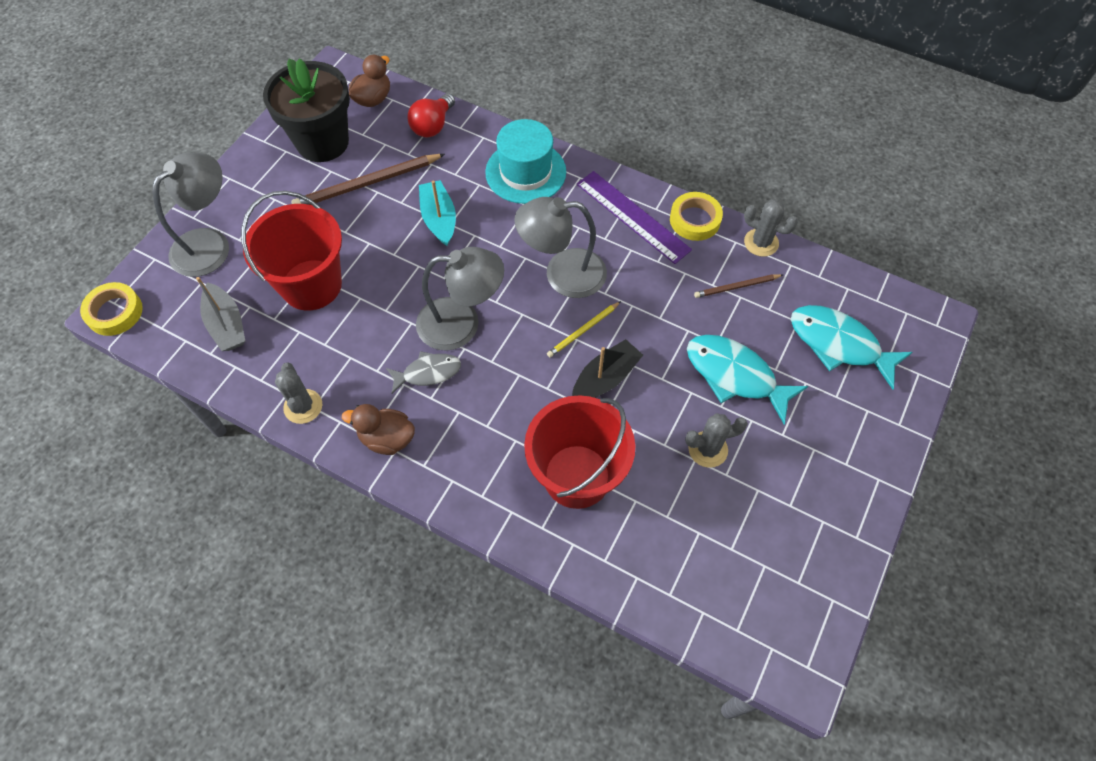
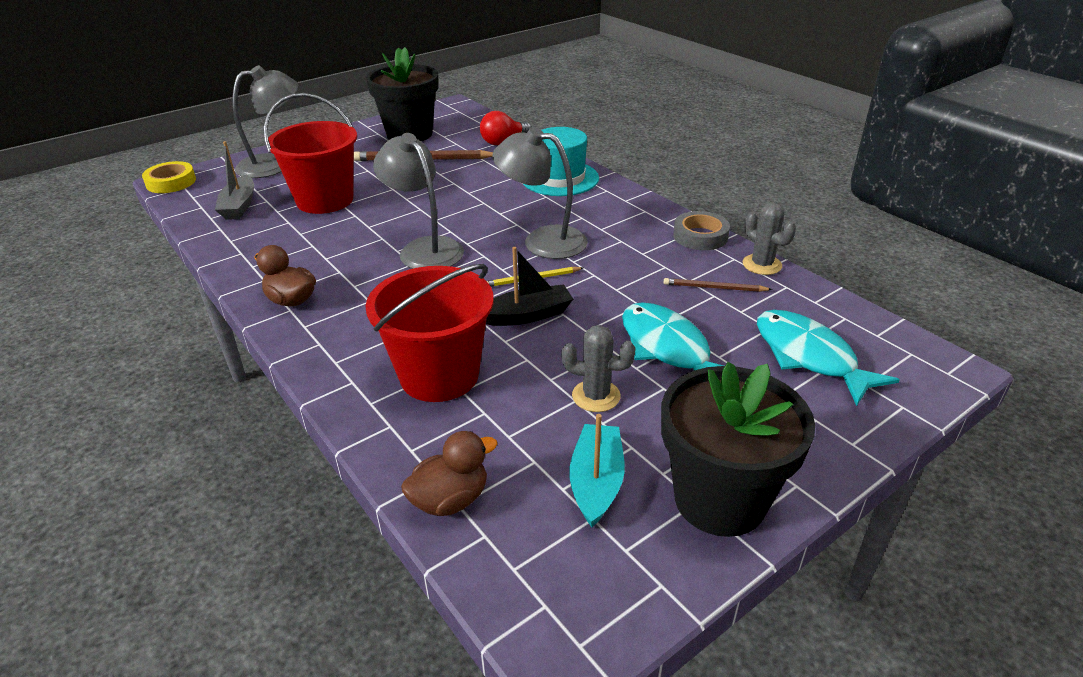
camera: 25 degrees right, 25 degrees down
grey cactus [275,363,322,424] -> none
brown duck [349,55,390,107] -> brown duck moved to [401,431,497,516]
grey fish [386,351,461,394] -> none
grey lamp [416,247,504,351] -> grey lamp turned 150 degrees counterclockwise [373,133,464,269]
turquoise boat [419,180,456,246] -> turquoise boat moved to [569,414,625,527]
purple ruler [577,171,692,264] -> none
yellow tape [670,192,723,241] -> grey tape [673,211,730,250]
none -> black flower pot [661,362,815,537]

